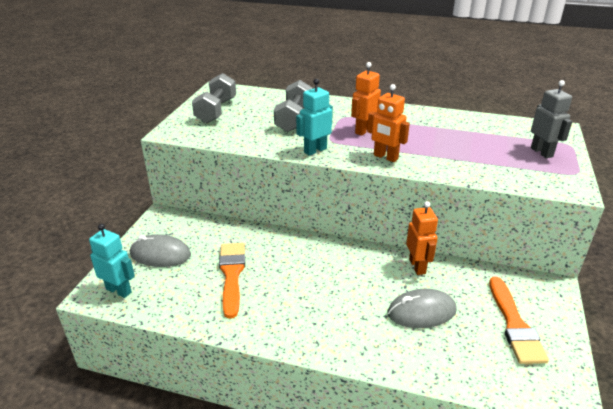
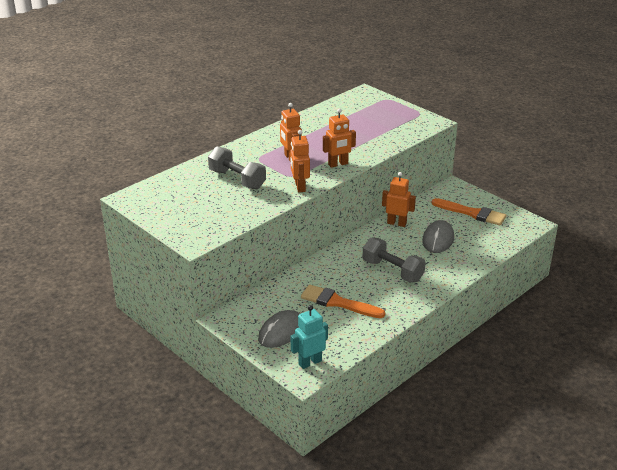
camera: 60 degrees left, 0 degrees up
grey dumbbell [192,73,236,123] -> grey dumbbell moved to [362,238,426,282]
turquoise robot [296,79,333,156] -> orange robot [290,130,310,192]
grey robot [531,80,572,158] -> none

